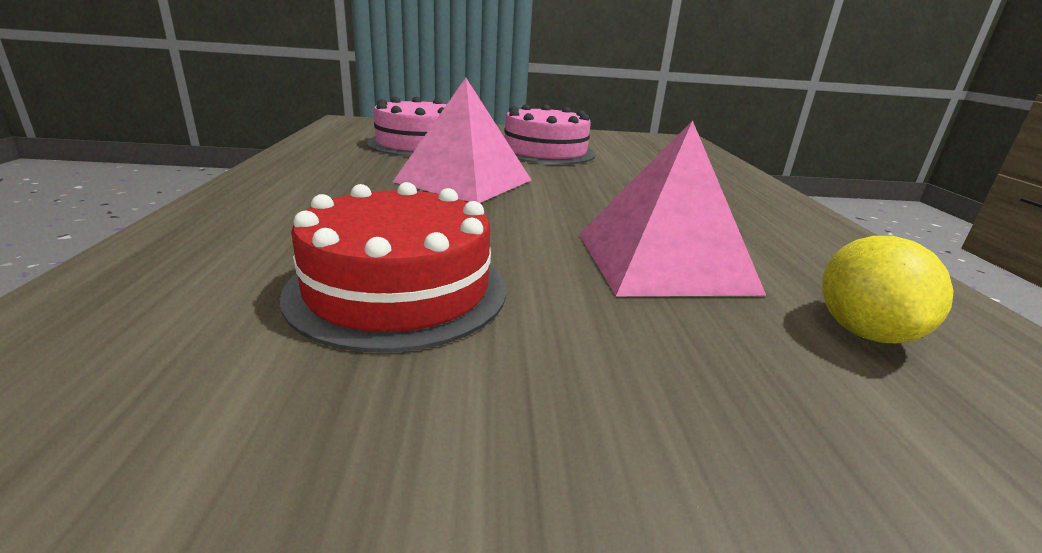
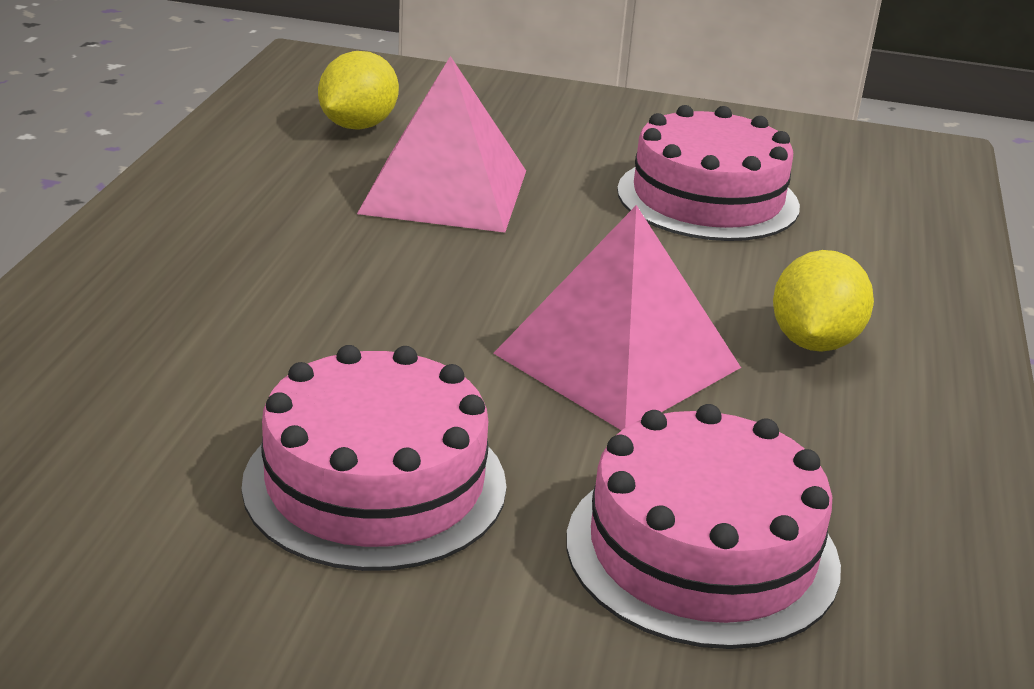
camera: 165 degrees left, 5 degrees up
red cake [279,182,506,353] -> pink cake [617,105,800,241]
none -> yellow lemon [773,250,874,352]

